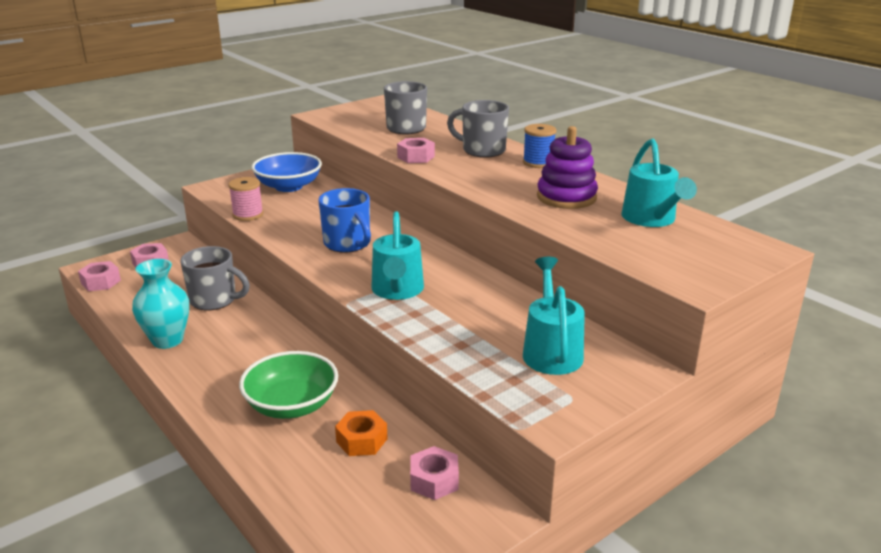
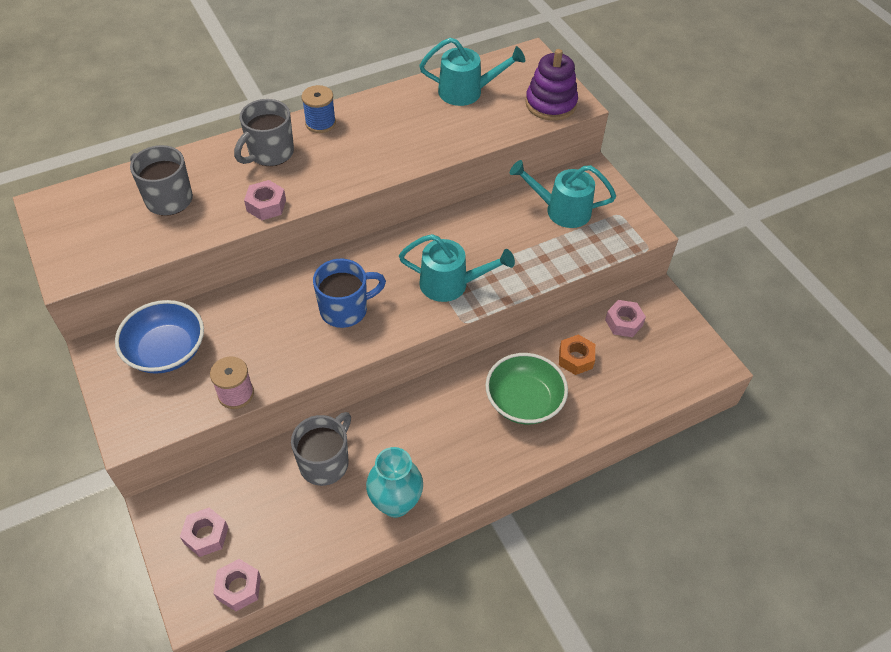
camera: 80 degrees left, 25 degrees up
purple stacking toy [537,126,598,209] -> purple stacking toy moved to [525,49,578,121]

